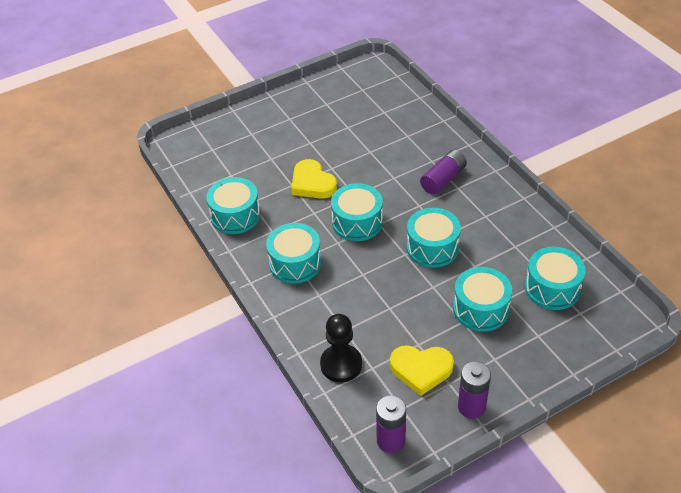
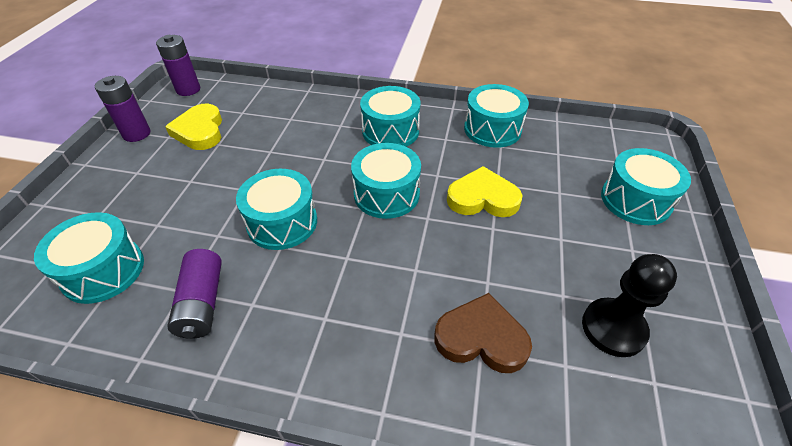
camera: 130 degrees right, 0 degrees up
black pawn [320,314,362,382] -> black pawn moved to [582,254,677,357]
yellow heart [390,345,454,396] -> yellow heart turned 60 degrees counterclockwise [165,104,222,150]
purple battery [420,150,467,195] -> purple battery moved to [167,249,222,339]
turquoise drum [453,267,512,332] -> turquoise drum moved to [601,148,691,225]
none -> brown heart [435,293,532,373]

